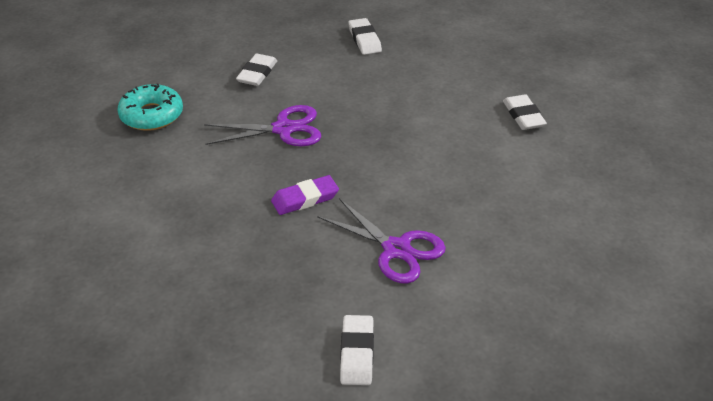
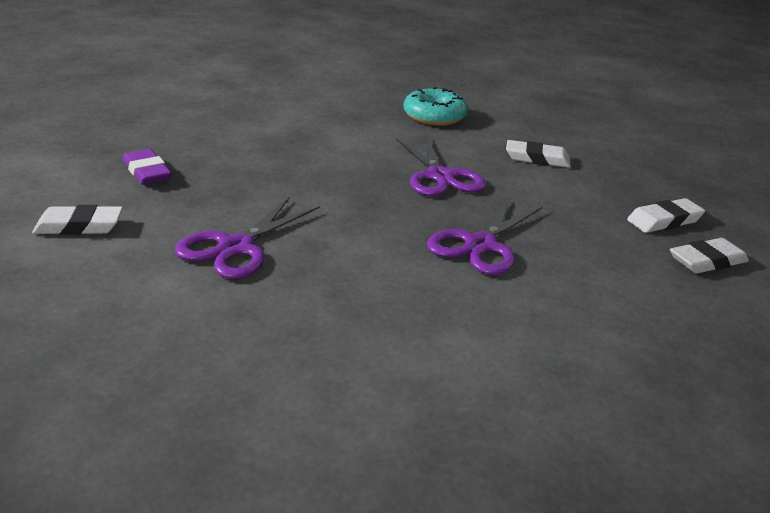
camera: 80 degrees right, 10 degrees down
purple eraser [271,175,339,215] -> purple eraser moved to [123,149,171,185]
white eraser [503,94,547,130] -> white eraser moved to [670,238,749,274]
none -> purple scissors [427,198,543,275]

